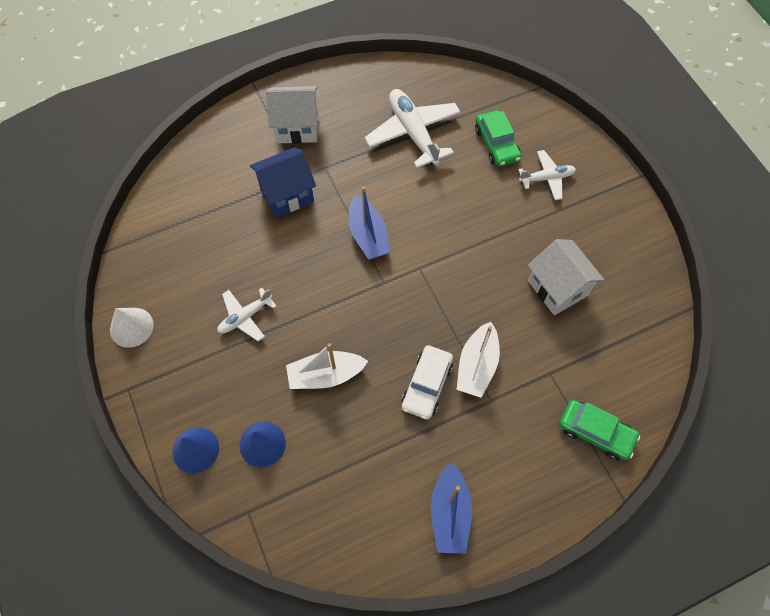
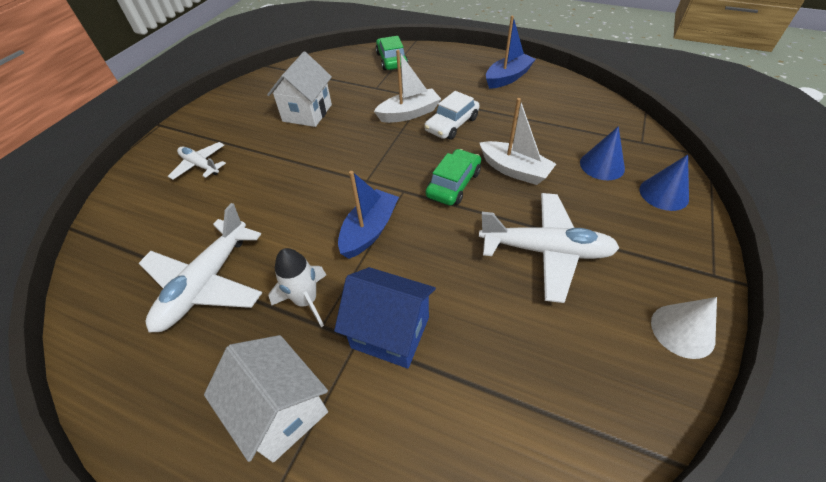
camera: 130 degrees left, 15 degrees down
white plane [217,288,276,342] -> white plane [479,193,619,303], size x1.74
white car [401,346,453,419] -> white car turned 150 degrees clockwise [424,91,480,140]
green car [475,110,521,167] -> green car moved to [425,149,481,206]
none -> white rocket [269,248,326,327]

